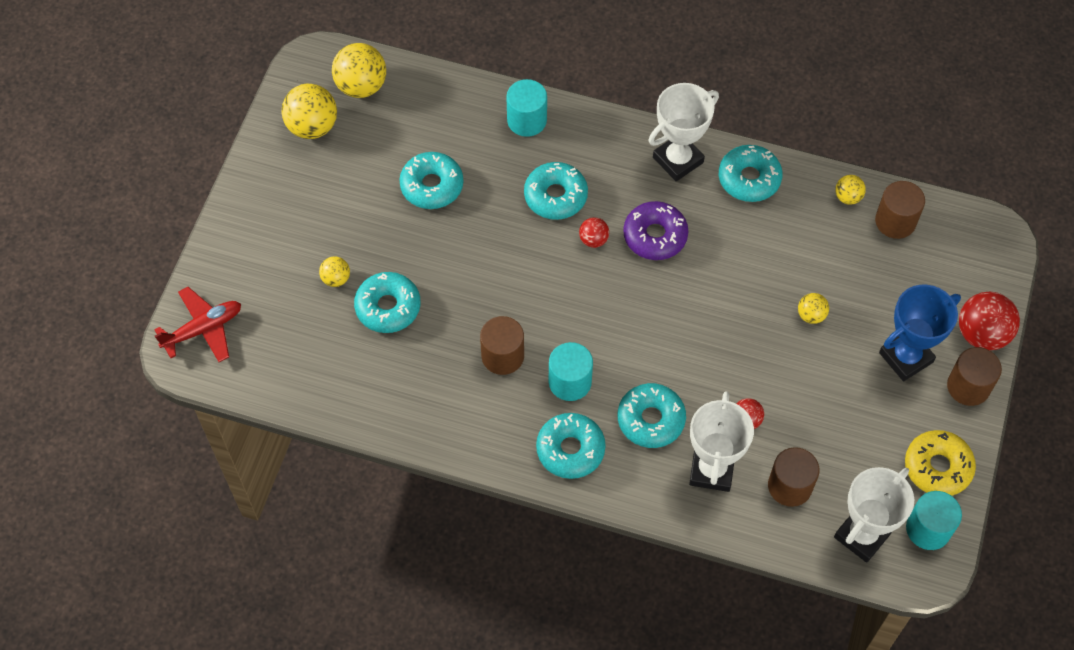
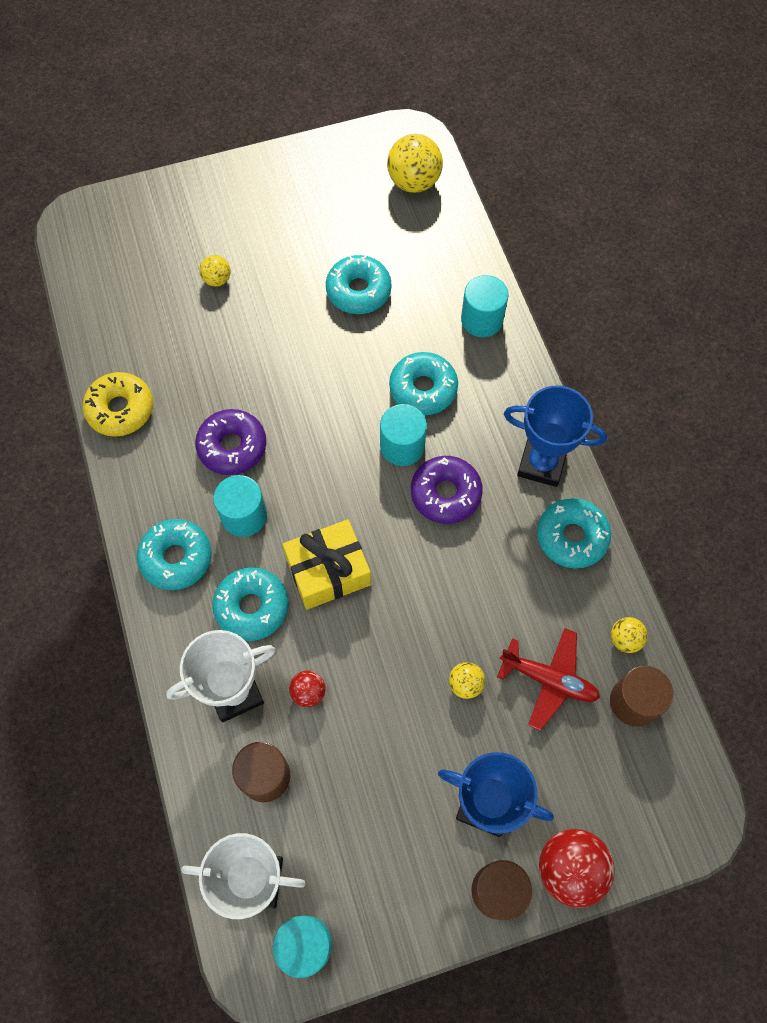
camera: 55 degrees right, 5 degrees up
red plane [154,287,241,362] -> red plane moved to [497,628,600,731]
yellow ball [281,84,337,139] -> none
turquoise donut [354,272,421,333] -> none
brown cylinder [480,316,524,375] -> purple donut [195,409,266,475]
red ball [579,217,609,248] -> turquoise cylinder [380,404,427,466]
white trophy [648,83,719,181] -> blue trophy [504,385,607,487]
yellow donut [905,430,976,496] -> yellow donut moved to [83,372,153,437]
none -> yellow gift [283,519,371,610]

